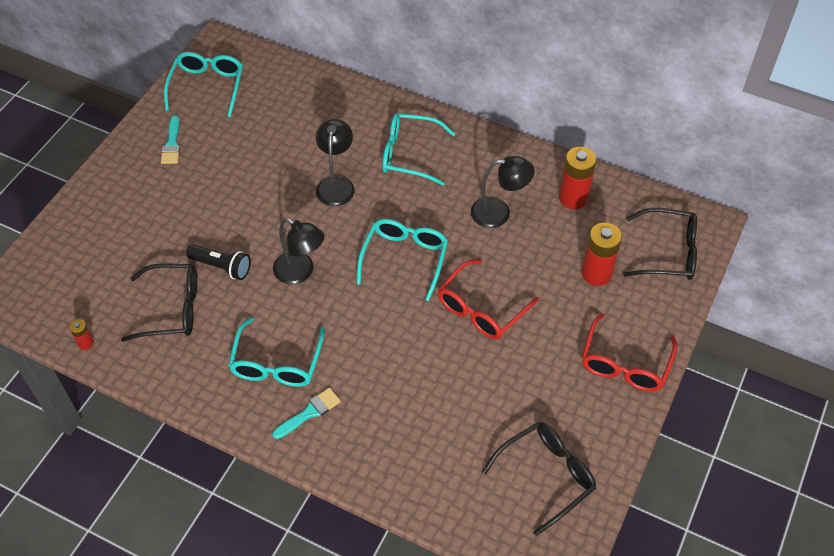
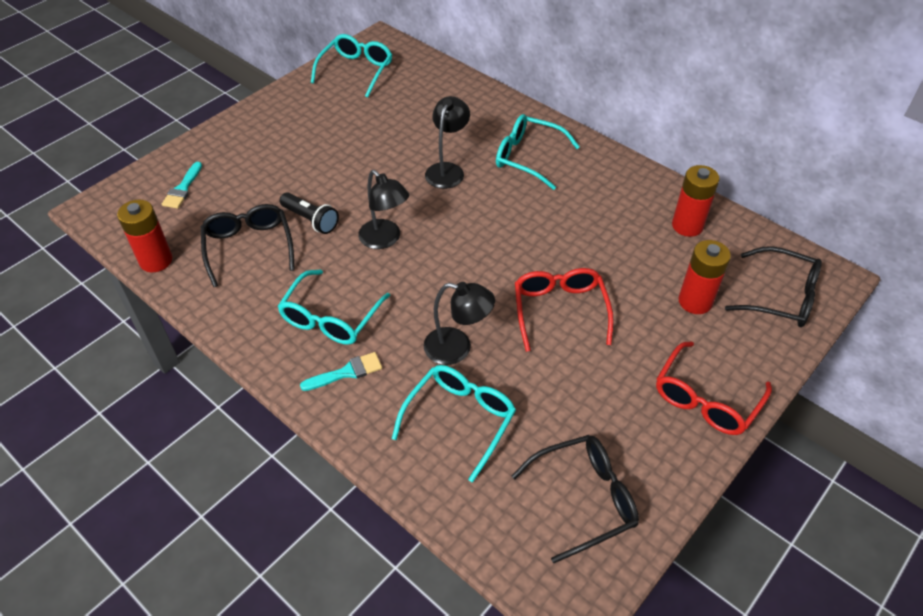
camera: 15 degrees right, 5 degrees down
red battery [69,319,94,350] -> red battery [117,200,172,272], size x2.04
black glasses [121,264,197,342] -> black glasses turned 120 degrees counterclockwise [201,204,295,287]
turquoise brush [161,115,180,164] -> turquoise brush moved to [162,162,202,209]
turquoise glasses [357,219,448,301] -> turquoise glasses moved to [392,365,516,482]
red glasses [438,259,539,339] -> red glasses turned 120 degrees clockwise [515,268,614,352]
black lamp [471,156,534,228] -> black lamp moved to [424,282,495,365]

